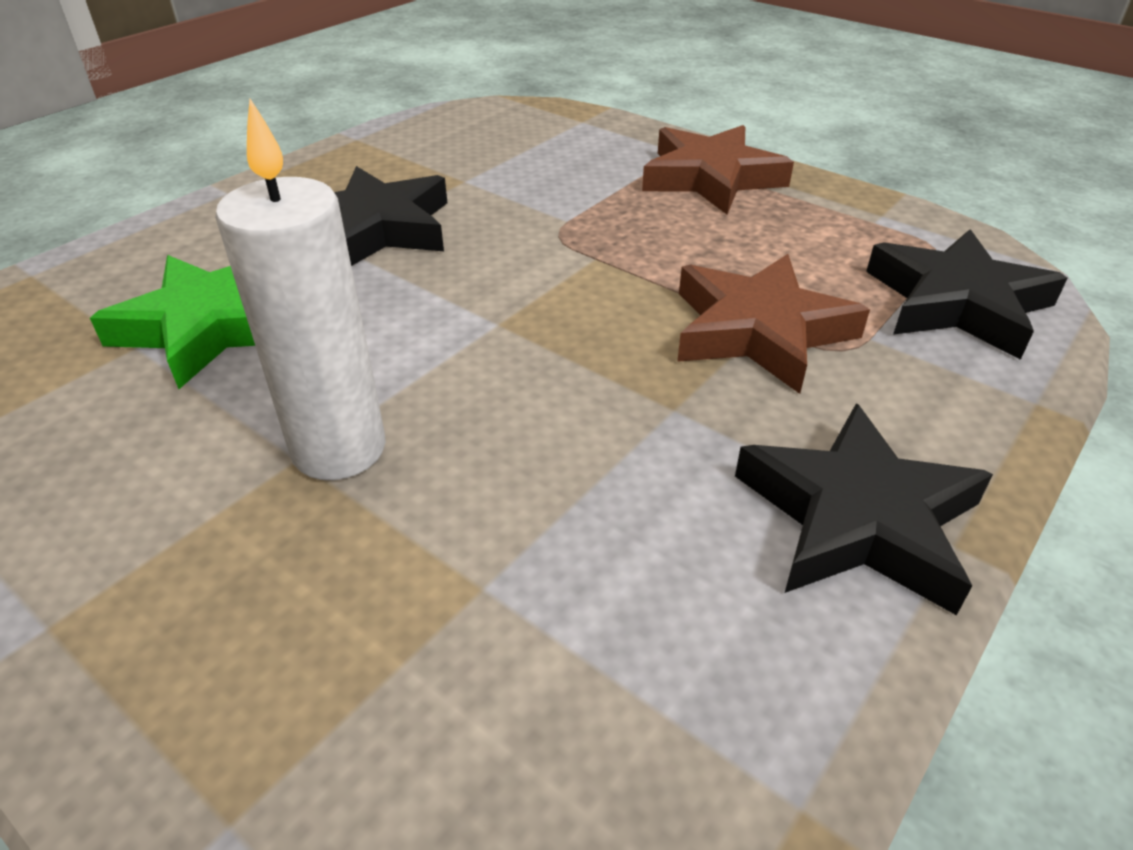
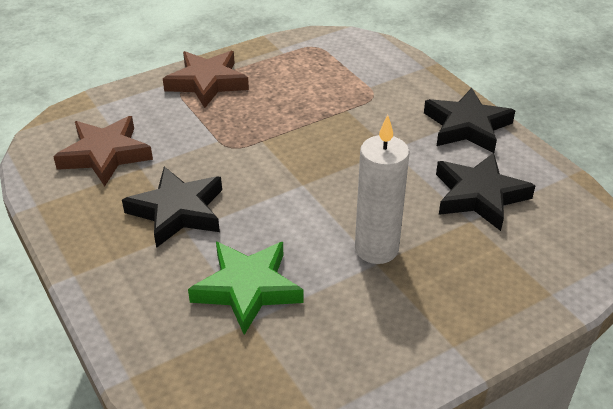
camera: 70 degrees left, 0 degrees up
brown star [677,254,870,394] -> brown star moved to [53,116,153,186]
black star [866,229,1068,360] -> black star moved to [436,153,536,231]

